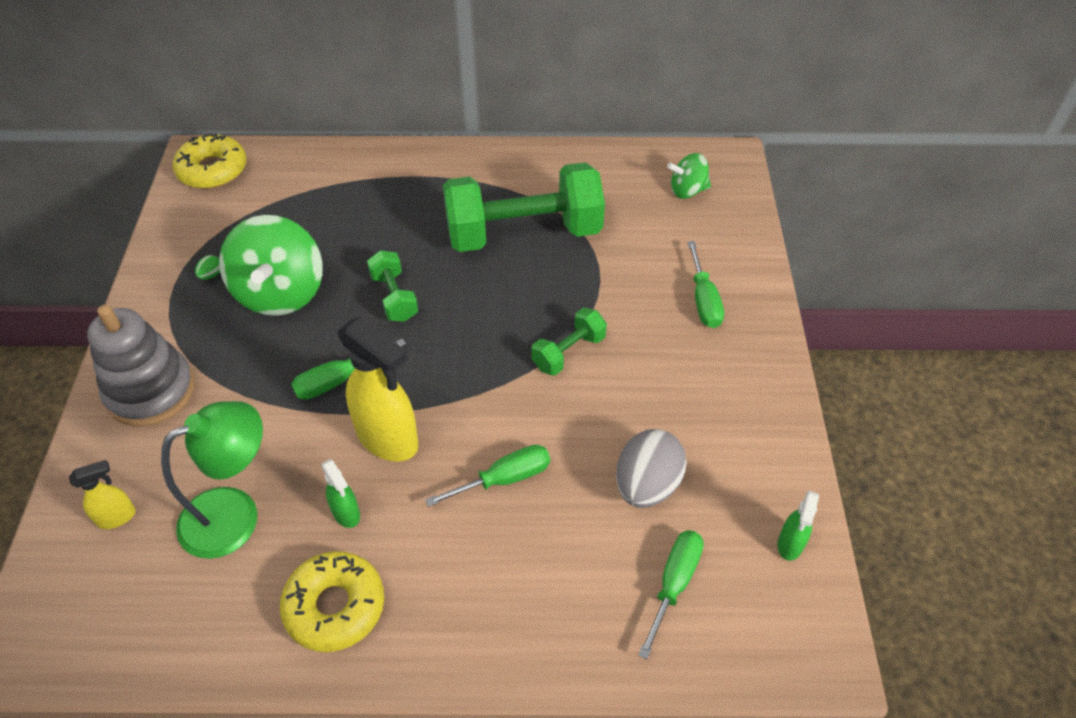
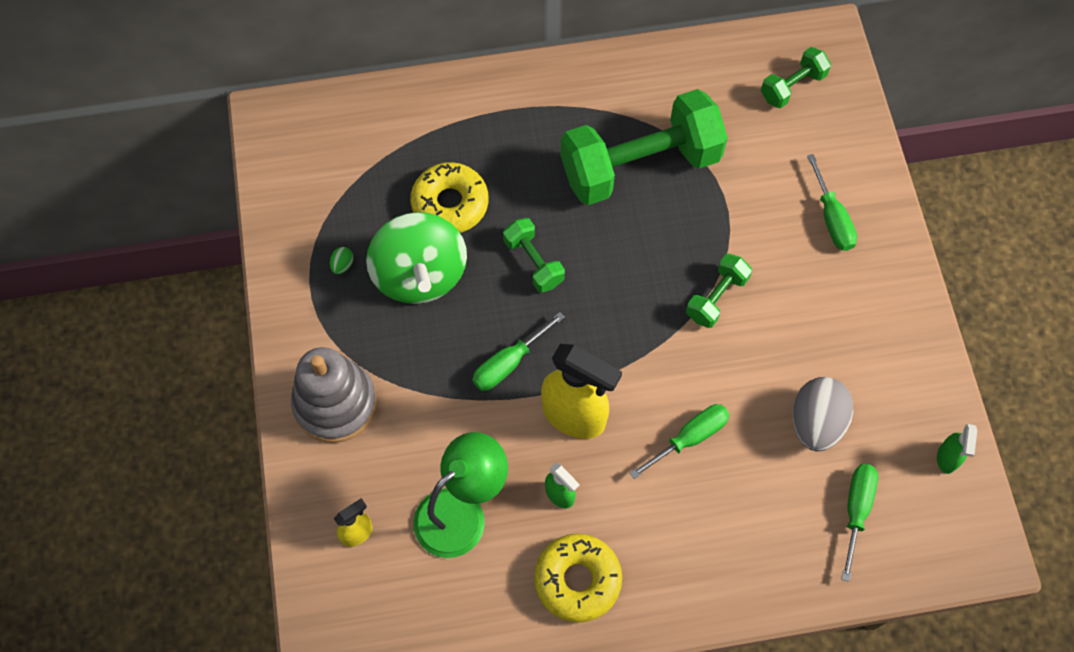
camera: 10 degrees left, 15 degrees up
yellow donut [172,133,247,189] -> yellow donut moved to [411,162,488,233]
green spinning top [667,153,711,199] -> green dumbbell [761,47,831,108]

